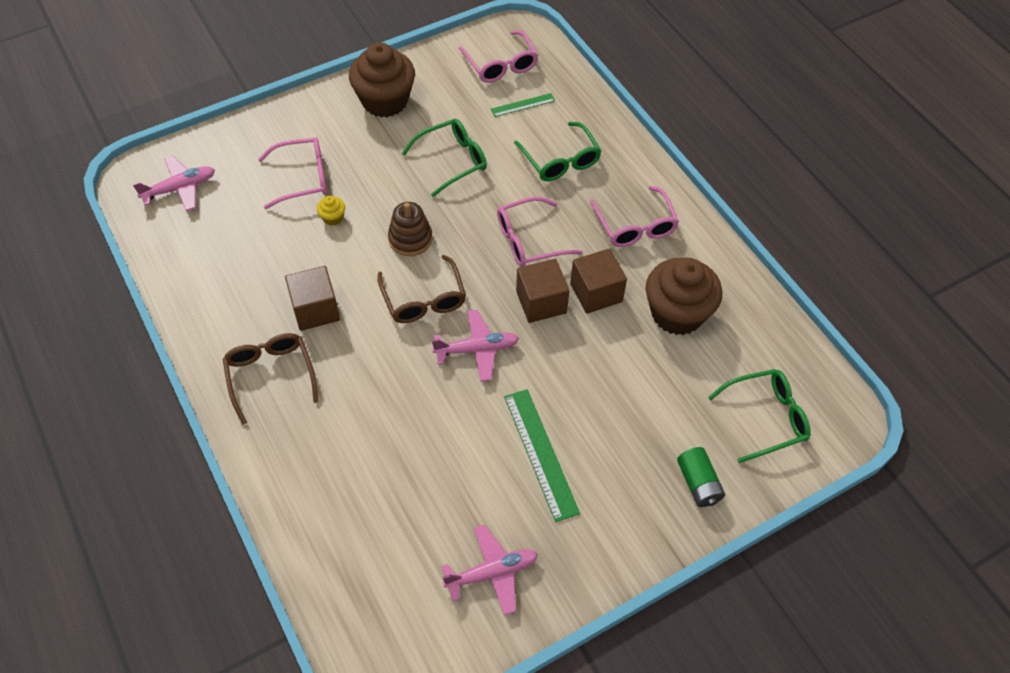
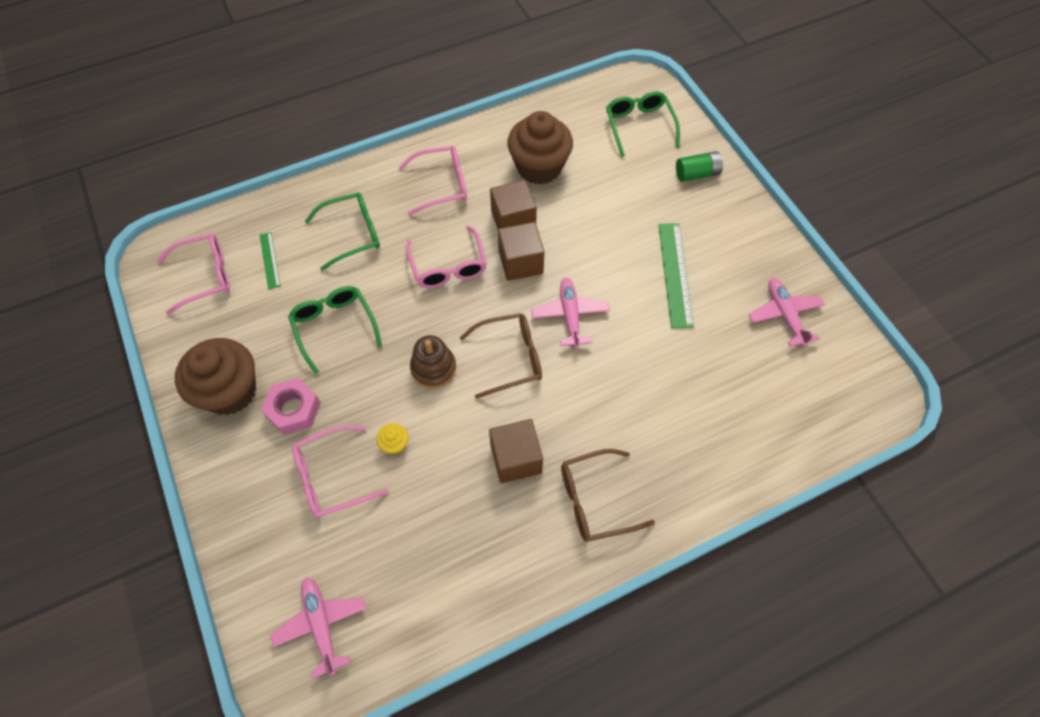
camera: 85 degrees left, 5 degrees up
pink glasses [258,137,327,209] -> pink glasses turned 105 degrees counterclockwise [292,425,389,518]
green ruler [504,389,580,522] -> green ruler turned 75 degrees counterclockwise [658,223,694,328]
none -> pink nut [261,378,321,435]

